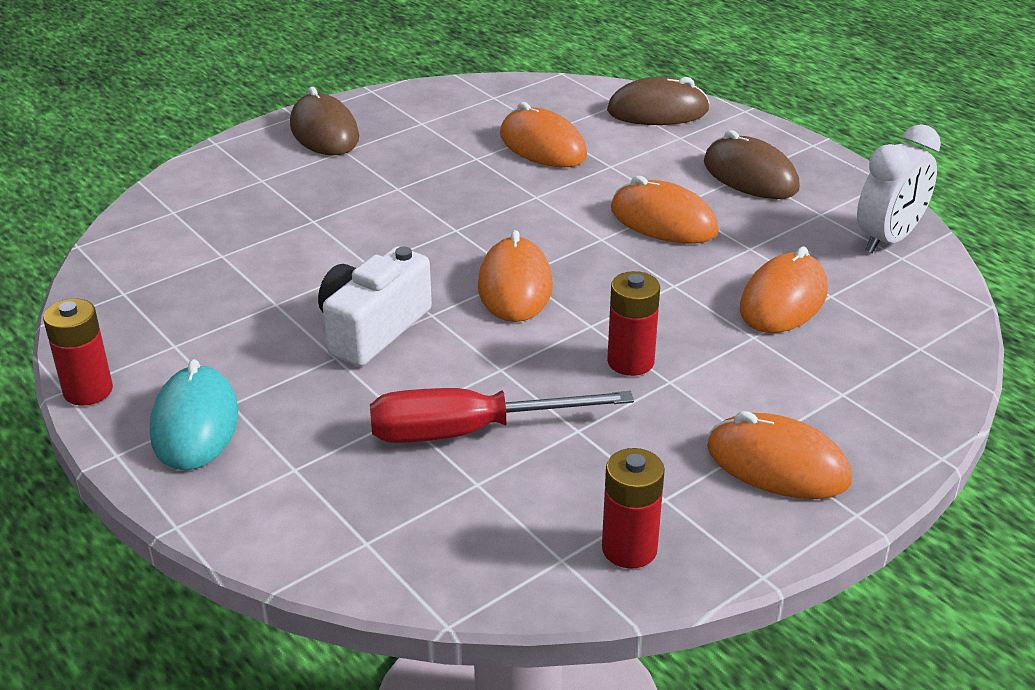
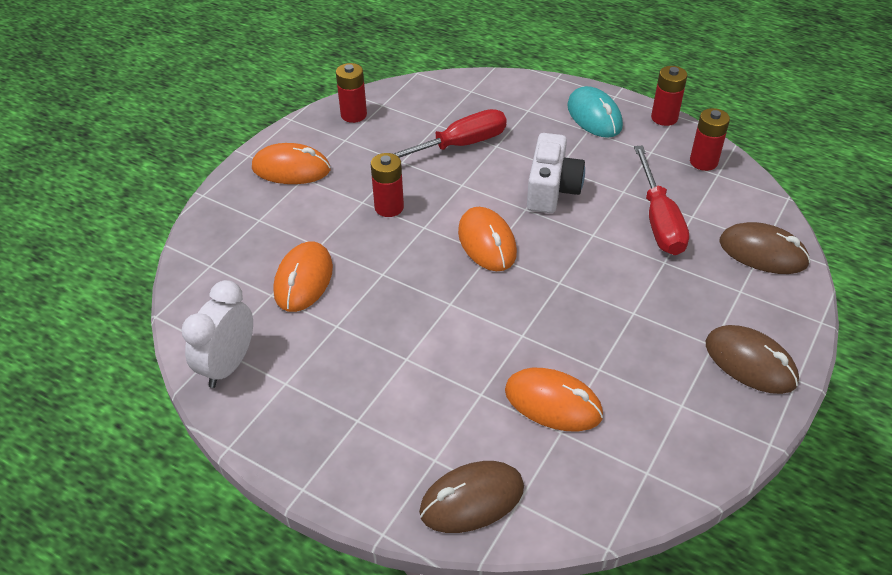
camera: 160 degrees right, 10 degrees up
orange mouse [611,176,719,244] -> none
brown mouse [704,130,800,199] -> brown mouse moved to [719,222,810,274]
none -> red screwdriver [634,146,689,255]
none -> red battery [690,108,730,171]

